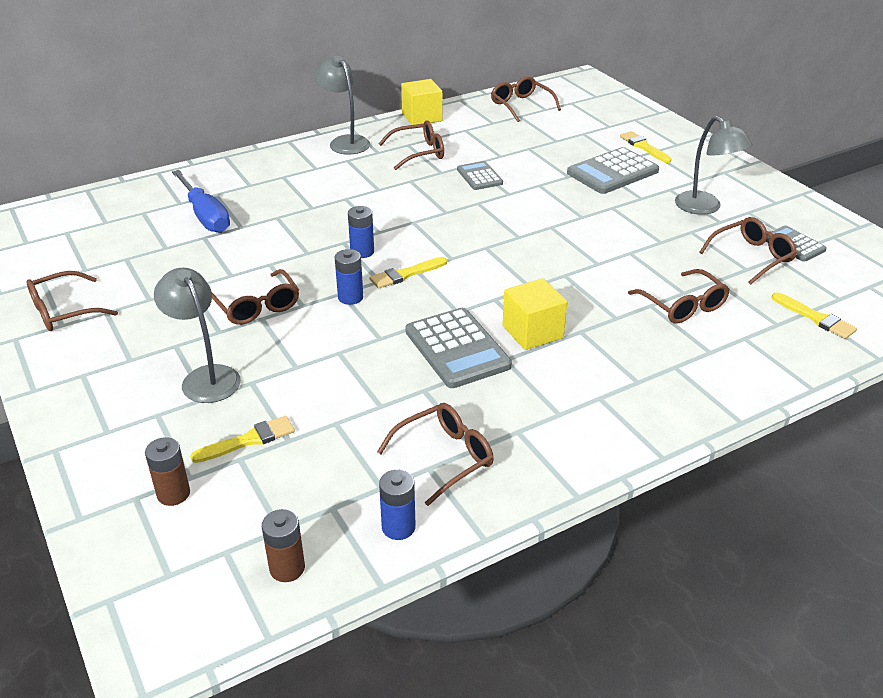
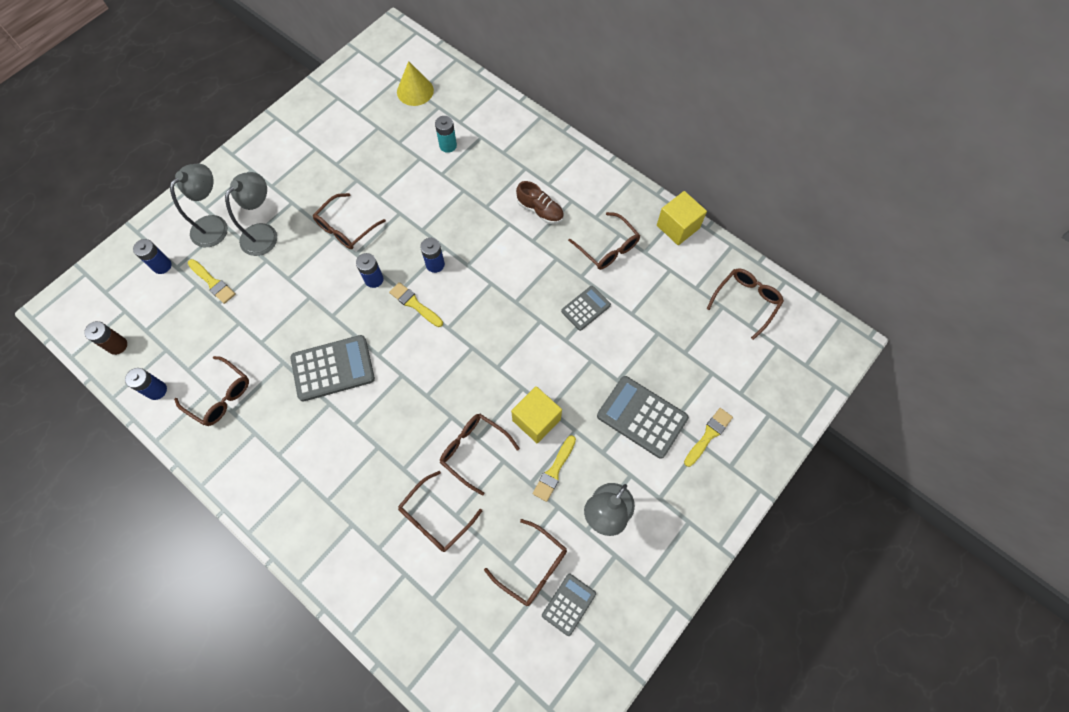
camera: 70 degrees right, 30 degrees up
brown glasses [27,271,118,331] -> brown glasses moved to [440,414,520,496]
brown battery [145,437,190,506] -> blue battery [133,239,172,274]
blue screwdriver [172,170,230,233] -> turquoise battery [435,116,457,153]
grey lamp [315,56,370,155] -> grey lamp moved to [170,164,228,247]
grey calculator [405,308,512,388] -> grey calculator turned 150 degrees counterclockwise [290,335,375,402]
yellow cube [503,278,567,350] -> yellow cube moved to [511,386,562,444]
yellow brush [772,292,857,339] -> yellow brush moved to [533,435,576,502]
none -> yellow cone [397,61,434,106]
none -> brown shoe [516,181,564,224]

